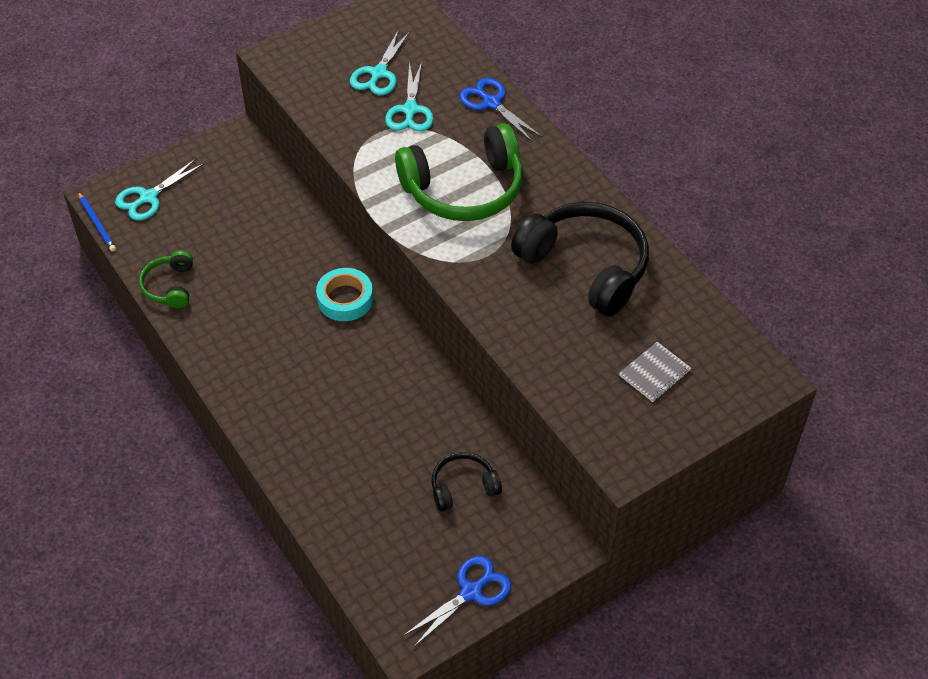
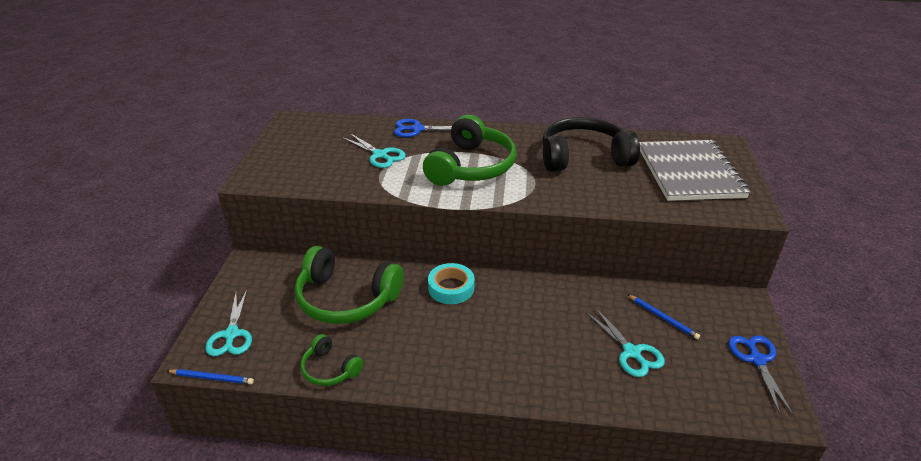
camera: 50 degrees left, 15 degrees down
turquoise scissors [350,29,410,95] -> turquoise scissors moved to [587,308,665,377]
black headphones [431,452,502,512] -> blue pencil [627,294,700,339]
grey notebook [619,342,691,402] -> grey notebook [639,140,751,201], size x2.47
none -> green headphones [295,246,404,324]

